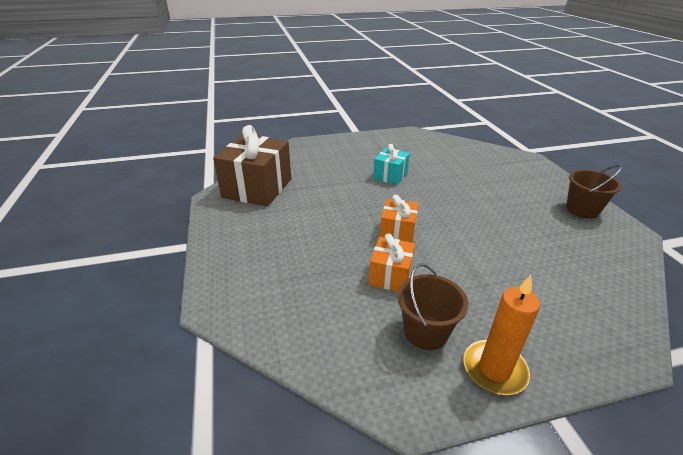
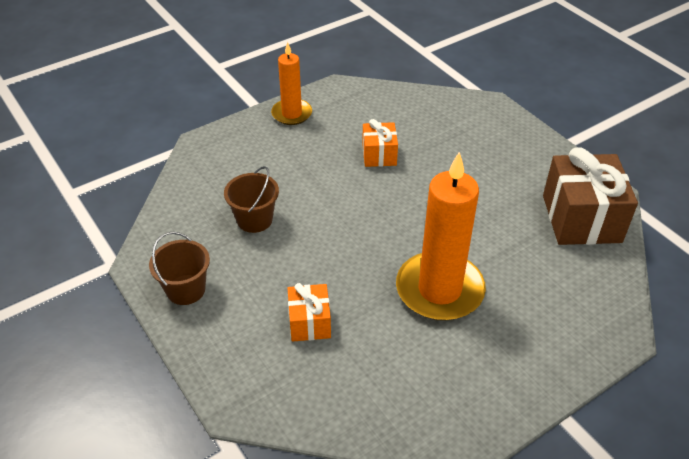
camera: 160 degrees right, 10 degrees up
turquoise gift [373,144,410,185] -> orange candle [396,152,486,321]
orange gift [380,195,419,243] -> orange gift moved to [287,283,331,342]
brown bucket [397,263,468,350] -> brown bucket moved to [224,166,279,233]

